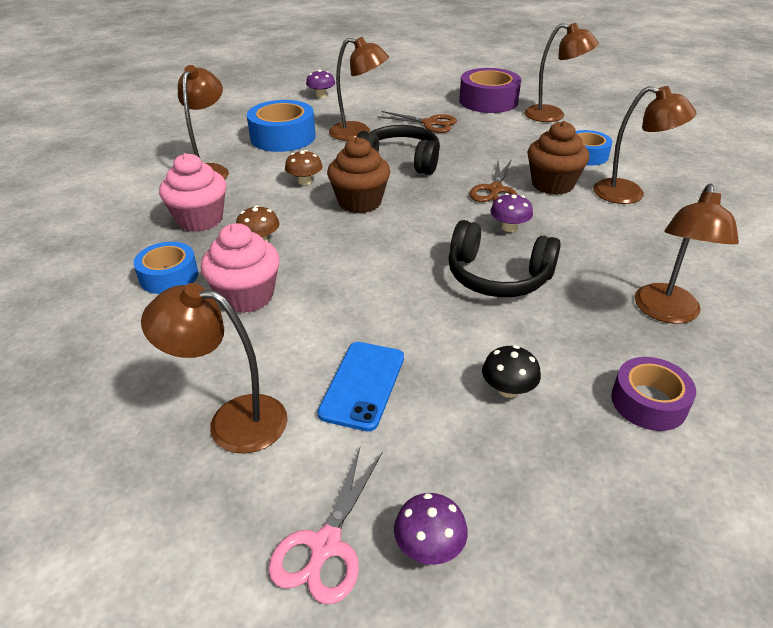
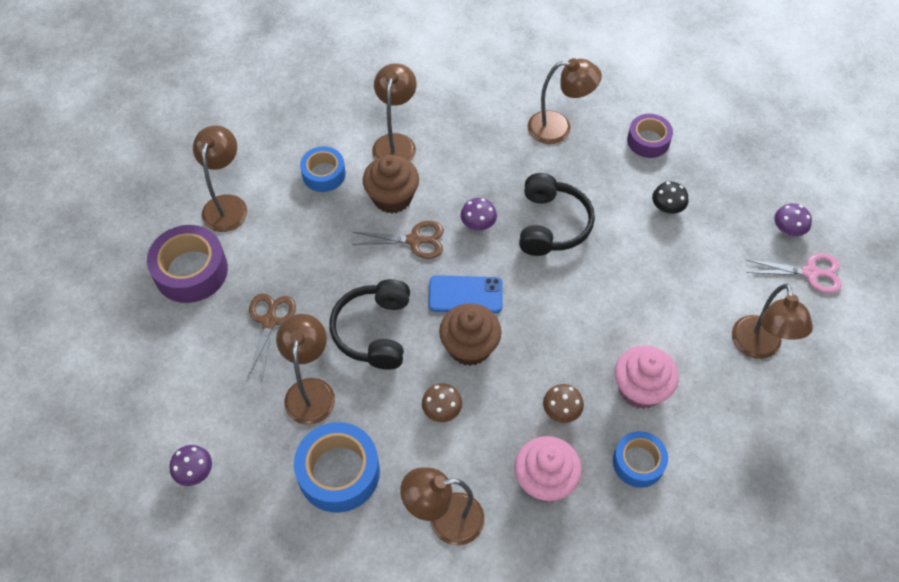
camera: 105 degrees left, 20 degrees up
blue phone [317,342,404,431] -> blue phone moved to [429,275,503,313]

